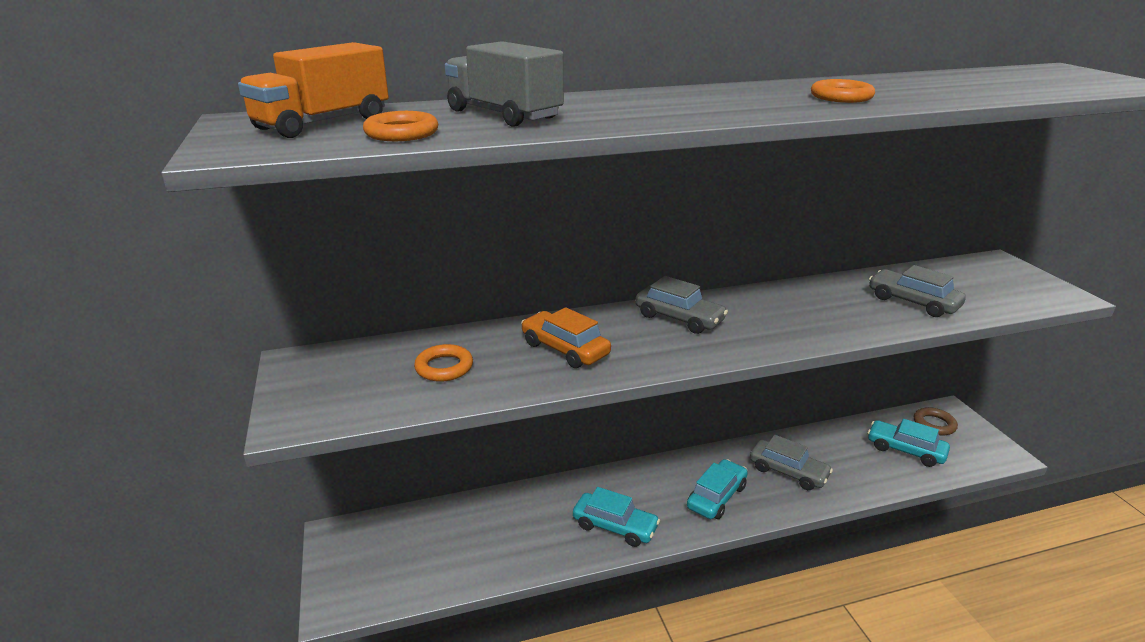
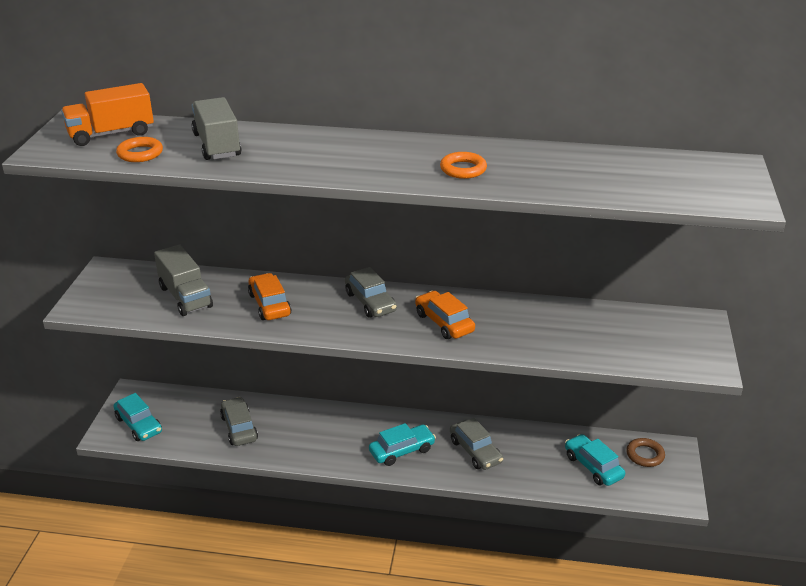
camera: 25 degrees right, 5 degrees up
orange ring [414,344,473,382] -> grey truck [154,244,213,316]
turquoise car [573,487,660,547] -> turquoise car moved to [113,393,162,441]
grey car [869,265,966,317] -> grey car moved to [220,397,258,446]
none -> orange car [415,291,475,339]

